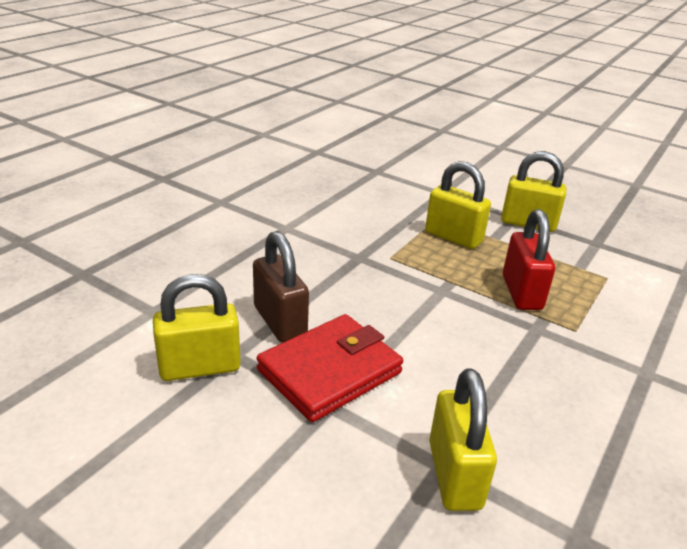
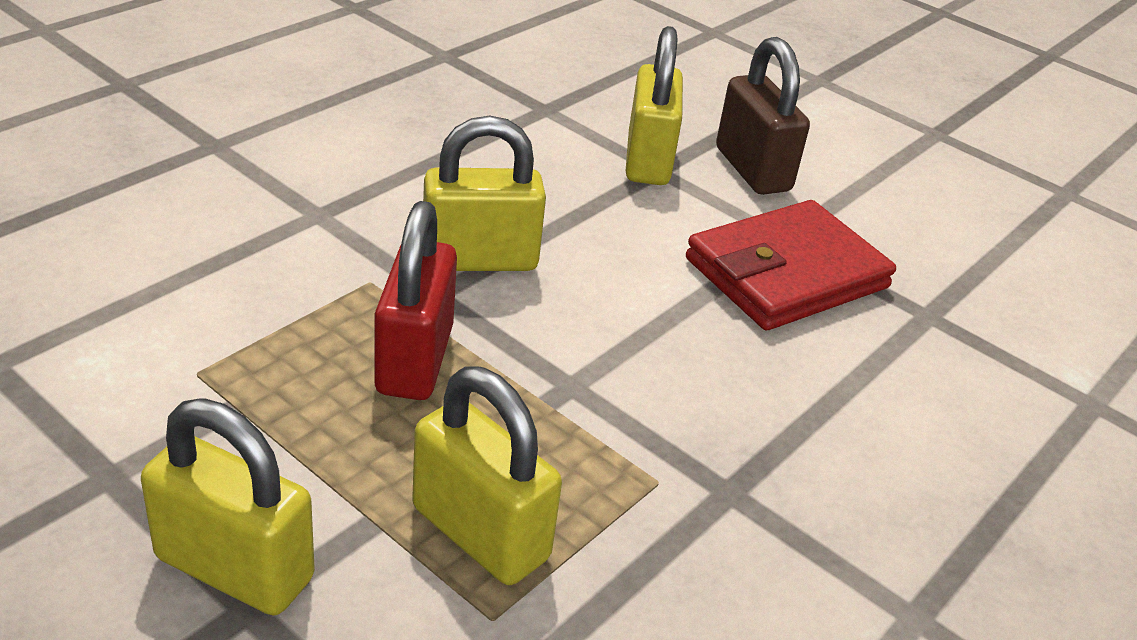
camera: 175 degrees left, 5 degrees up
yellow padlock [153,274,241,381] -> yellow padlock moved to [423,116,546,271]
brown padlock [253,231,309,343] -> brown padlock moved to [716,37,810,195]

